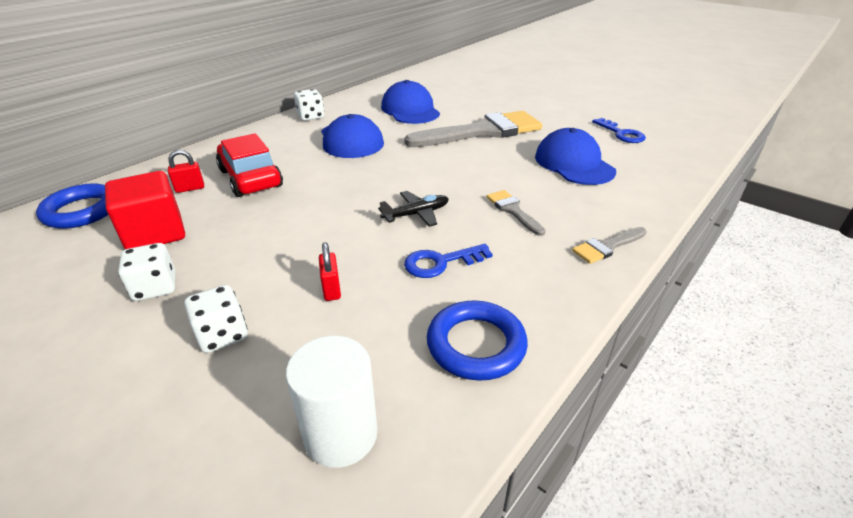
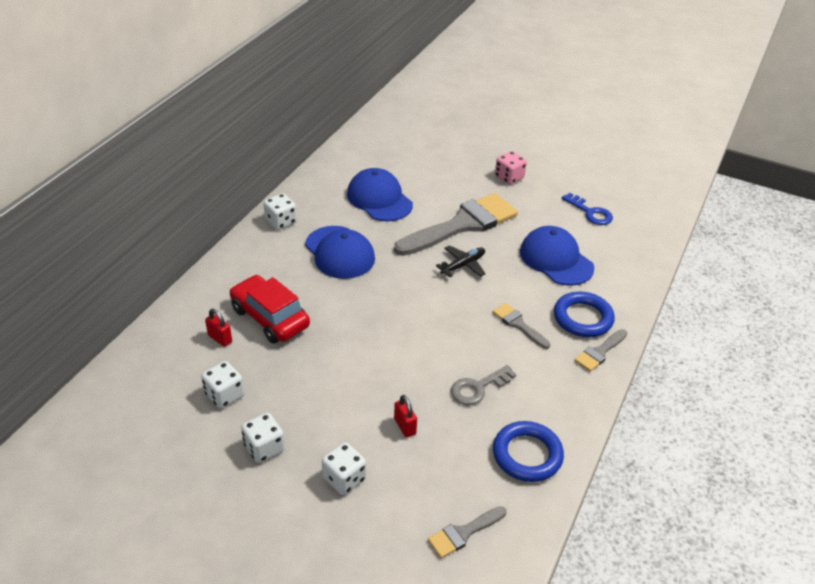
camera: 15 degrees left, 5 degrees up
blue ring [36,183,108,229] -> blue ring moved to [554,292,615,337]
red cube [105,171,185,250] -> white dice [201,361,244,408]
red padlock [168,150,204,193] -> red padlock turned 75 degrees clockwise [205,309,232,347]
white cylinder [286,336,378,468] -> grey brush [428,506,507,558]
black plane [378,191,449,227] -> black plane moved to [436,245,486,277]
blue key [404,244,493,278] -> grey key [451,365,516,405]
none -> pink dice [495,151,527,185]

